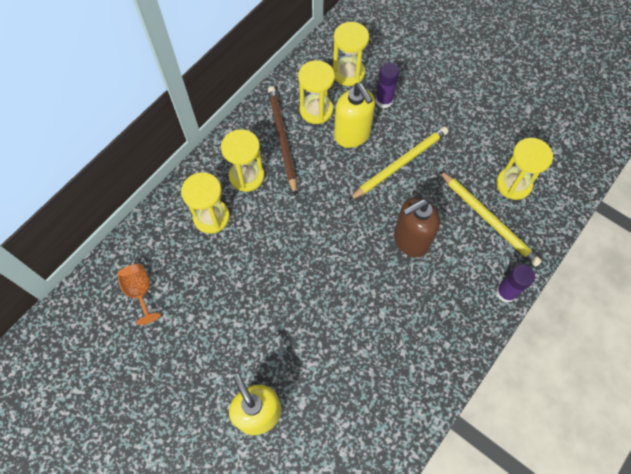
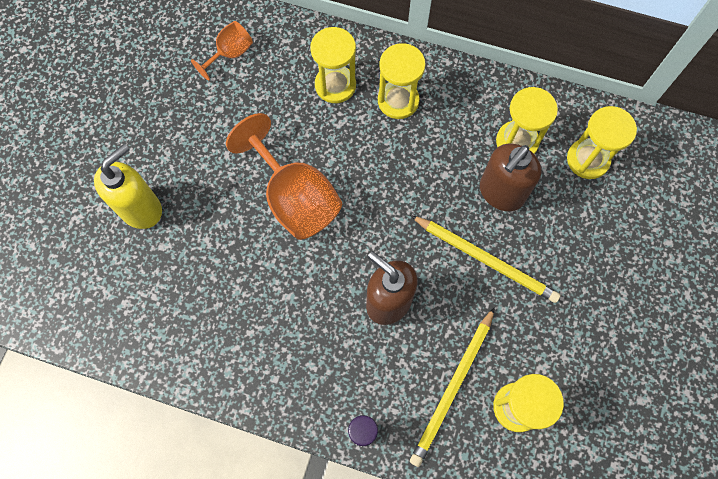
camera: 70 degrees right, 5 degrees up
brown pencil [268,86,297,196] -> none
yellow soap dispenser [334,83,375,148] -> brown soap dispenser [480,144,541,211]
purple glue stick [375,63,400,108] -> none
none -> orange goblet [226,113,342,240]

